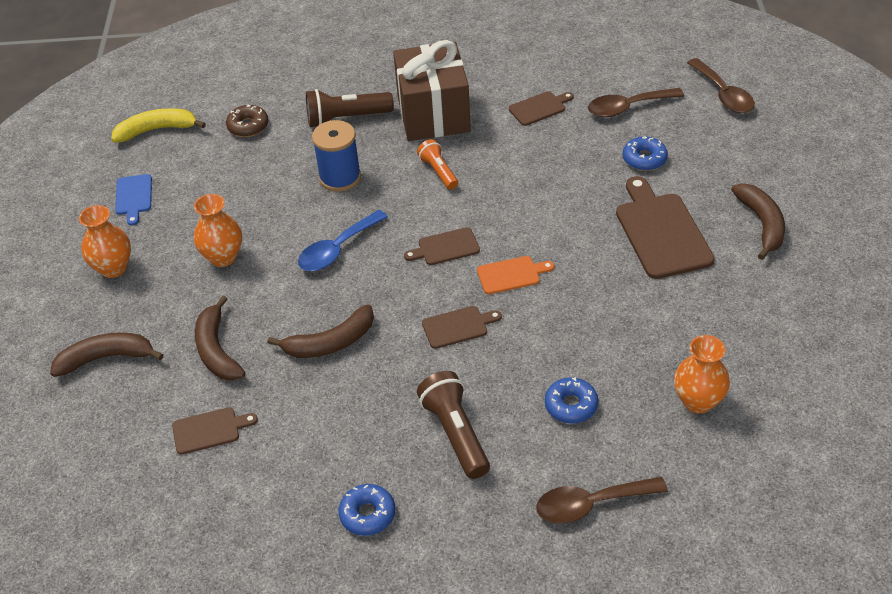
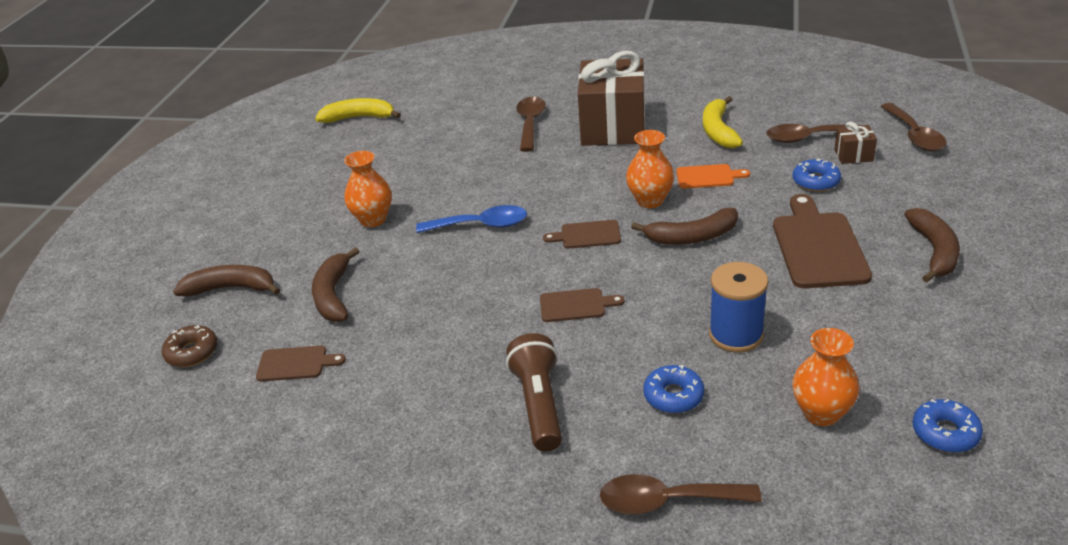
camera: 15 degrees right, 10 degrees down
orange vase [79,205,131,278] -> orange vase moved to [626,130,674,208]
blue cutting board [115,174,152,225] -> none
brown donut [226,105,268,137] -> brown donut moved to [162,325,217,367]
brown banana [267,304,374,358] -> brown banana moved to [631,208,738,245]
blue spoon [298,210,388,271] -> blue spoon turned 150 degrees counterclockwise [416,205,527,233]
brown flashlight [306,89,394,127] -> brown spoon [516,97,546,152]
blue spool [312,120,361,192] -> blue spool moved to [709,262,768,353]
blue donut [338,484,395,536] -> blue donut moved to [912,399,983,453]
orange flashlight [417,139,458,190] -> none
orange cutting board [477,256,554,294] -> orange cutting board moved to [676,164,750,189]
brown cutting board [509,91,574,126] -> yellow banana [703,96,743,148]
none -> brown gift [834,122,877,164]

